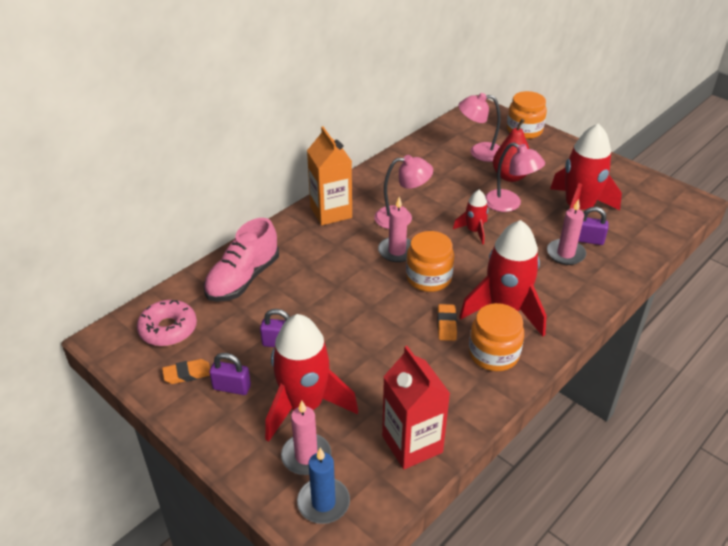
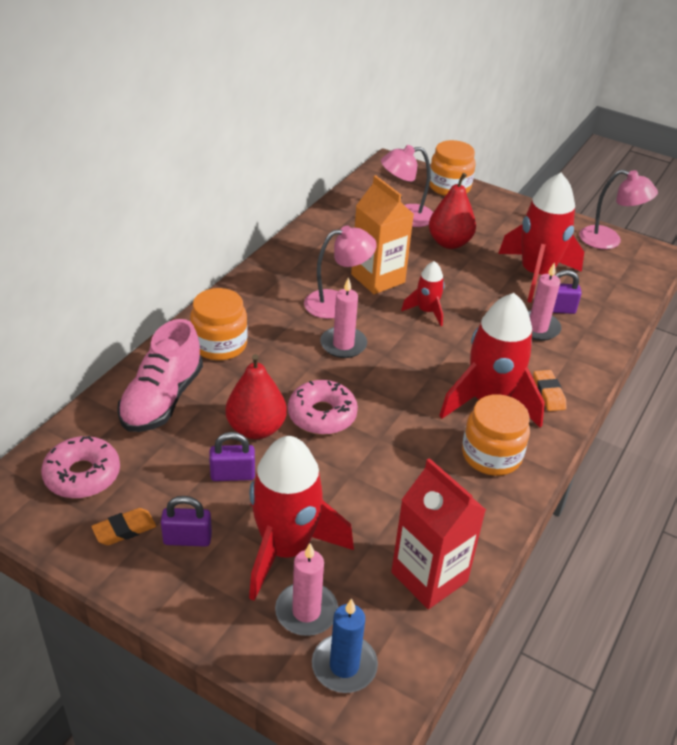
camera: 15 degrees left, 0 degrees up
orange carton [307,126,352,225] -> orange carton moved to [351,175,414,294]
orange jar [406,231,454,292] -> orange jar moved to [190,288,248,361]
orange eraser [437,304,457,341] -> orange eraser moved to [533,370,567,411]
pink lamp [485,143,545,212] -> pink lamp moved to [579,170,658,249]
none -> red pear [226,354,287,439]
none -> pink donut [288,380,358,435]

